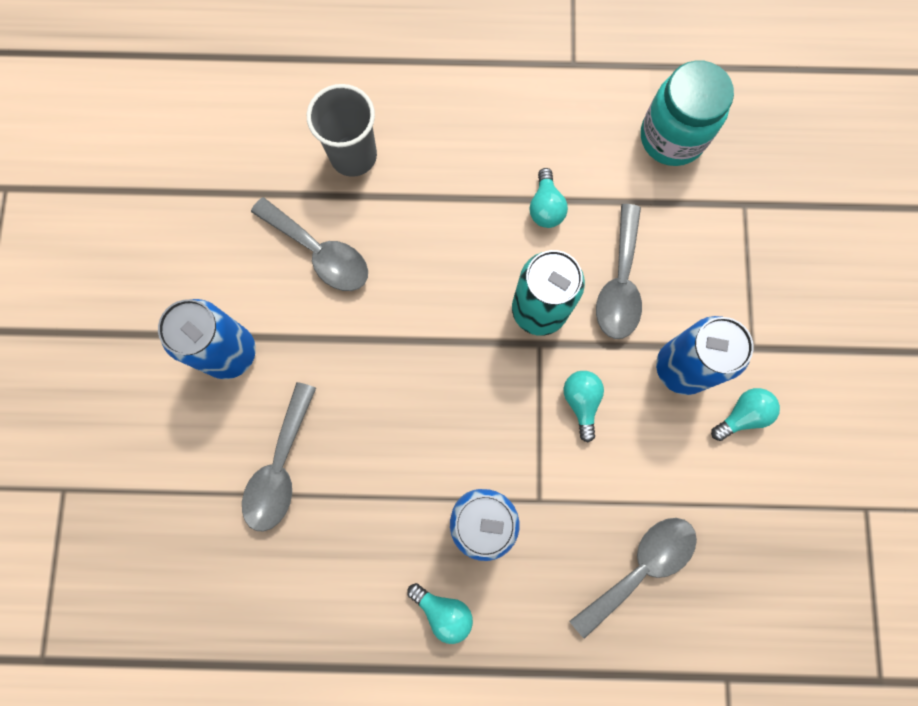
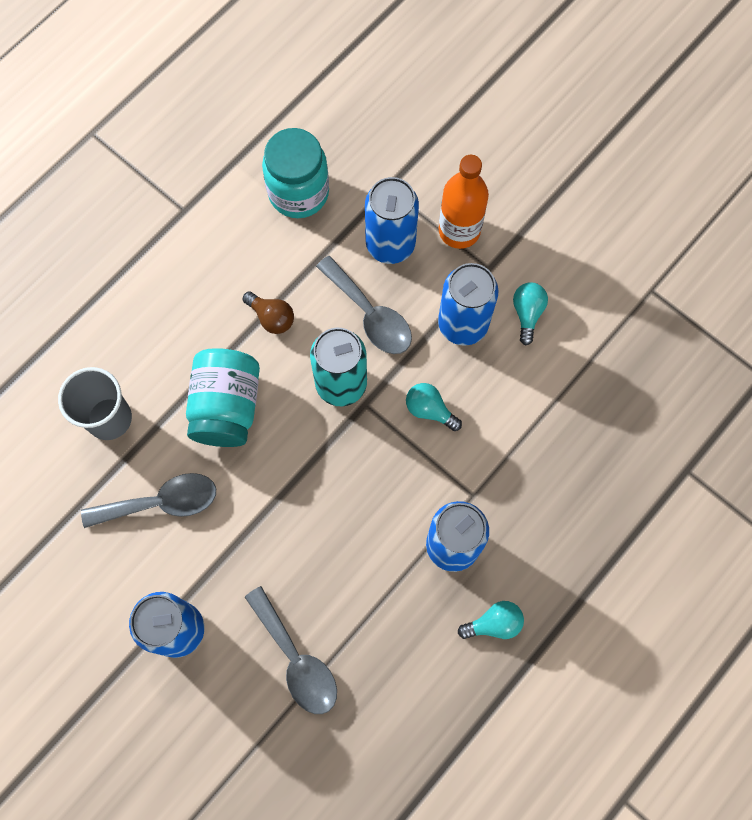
camera: 50 degrees left, 5 degrees down
turquoise light bulb [530,168,568,228] -> brown light bulb [243,291,294,334]
grey spoon [570,518,697,639] -> none
none -> turquoise jar [186,348,260,447]
none -> blue can [365,177,419,264]
none -> orange bottle [439,155,489,249]

